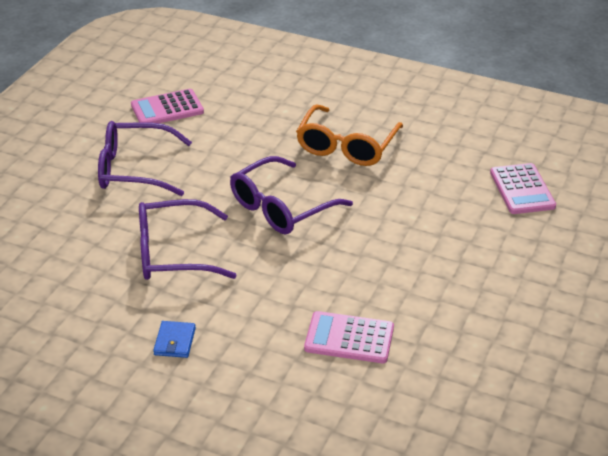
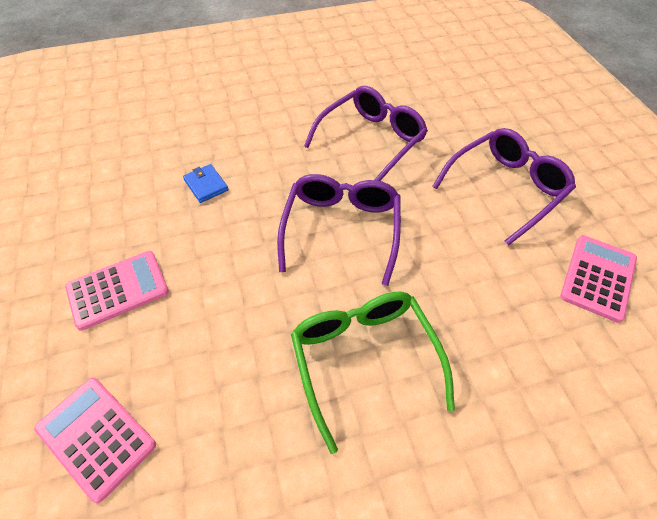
camera: 140 degrees right, 15 degrees up
blue wallet [153,321,196,358] -> blue wallet moved to [183,164,229,203]
orange glasses [296,104,403,166] -> green glasses [291,292,455,454]
pink calculator [304,311,394,363] -> pink calculator moved to [65,251,169,331]

